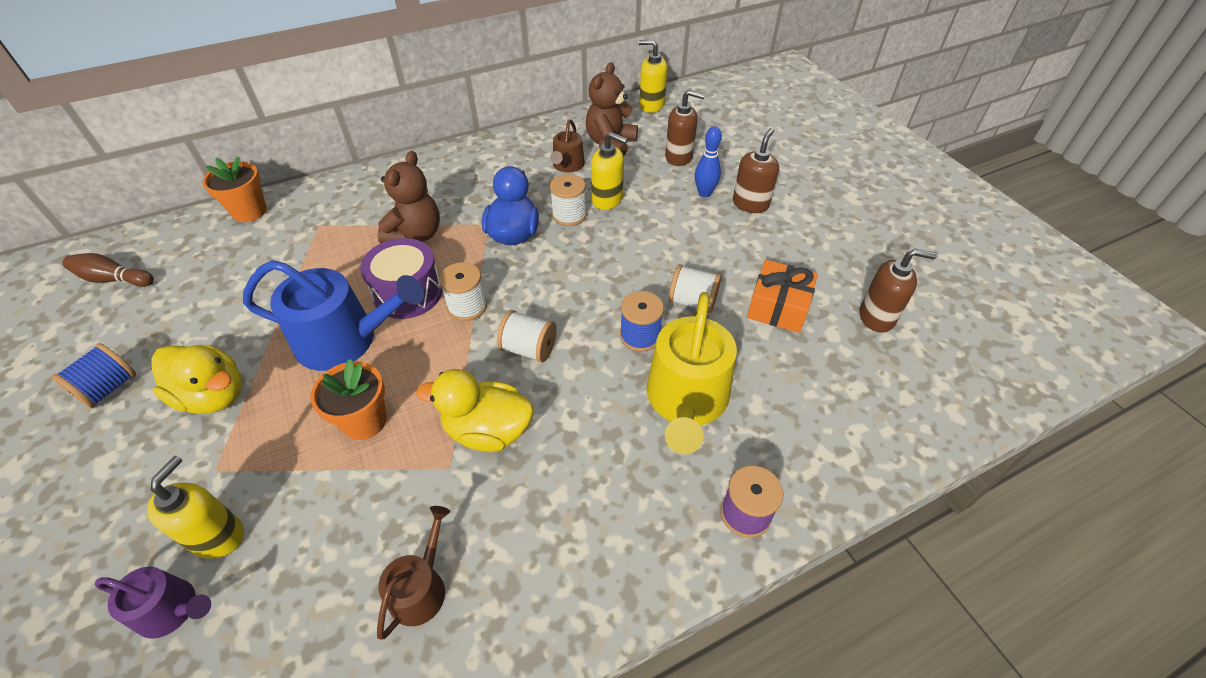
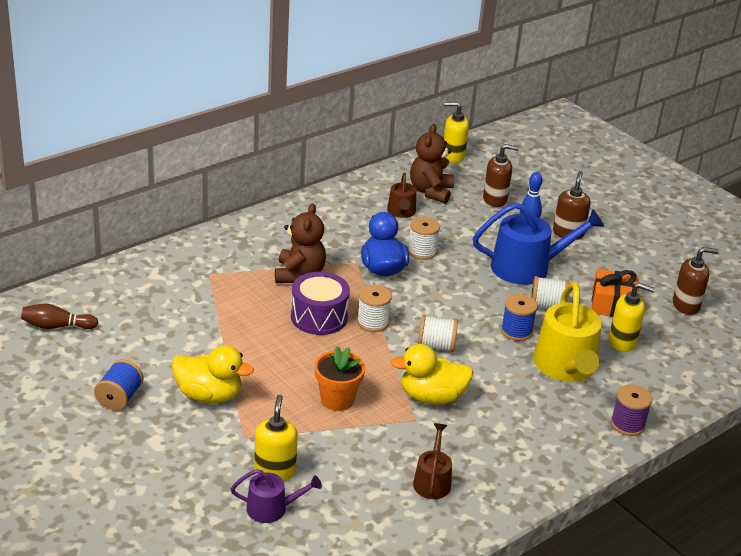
camera: 15 degrees left, 15 degrees down
orange flower pot [203,156,267,222] -> none
blue watering can [243,260,424,371] -> blue watering can moved to [473,203,604,285]
yellow soap dispenser [591,132,627,210] -> yellow soap dispenser moved to [609,283,655,352]

